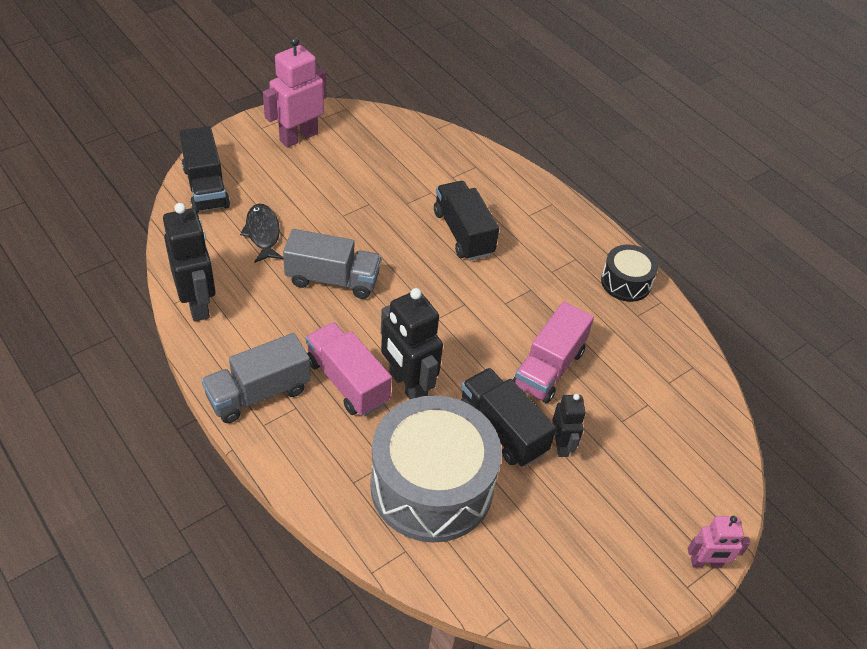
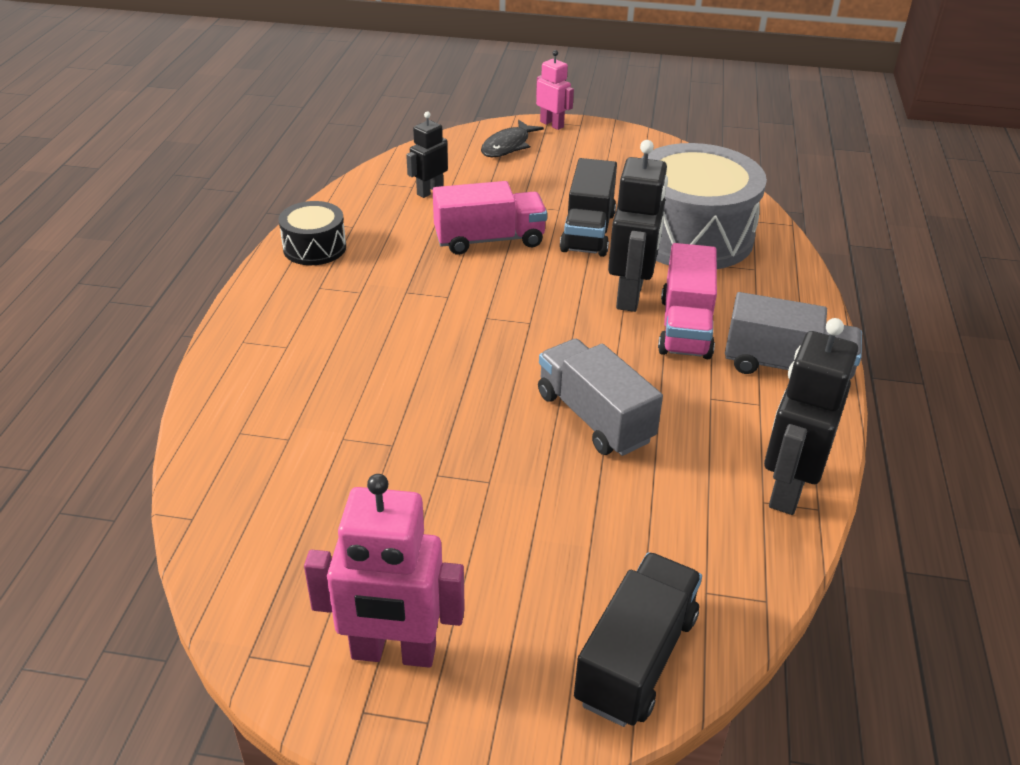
camera: 130 degrees left, 10 degrees down
black fish [240,204,283,263] -> black fish moved to [481,120,544,157]
black truck [434,181,499,261] -> none
black robot [552,394,586,457] -> black robot moved to [406,111,448,198]

